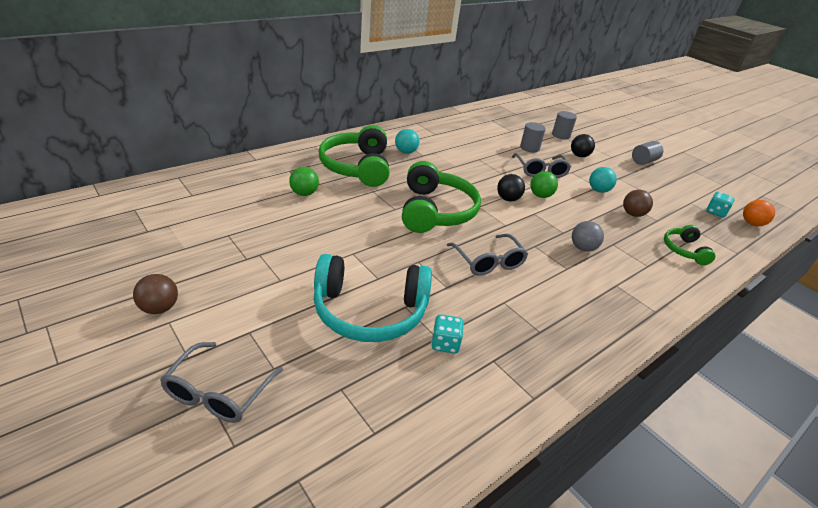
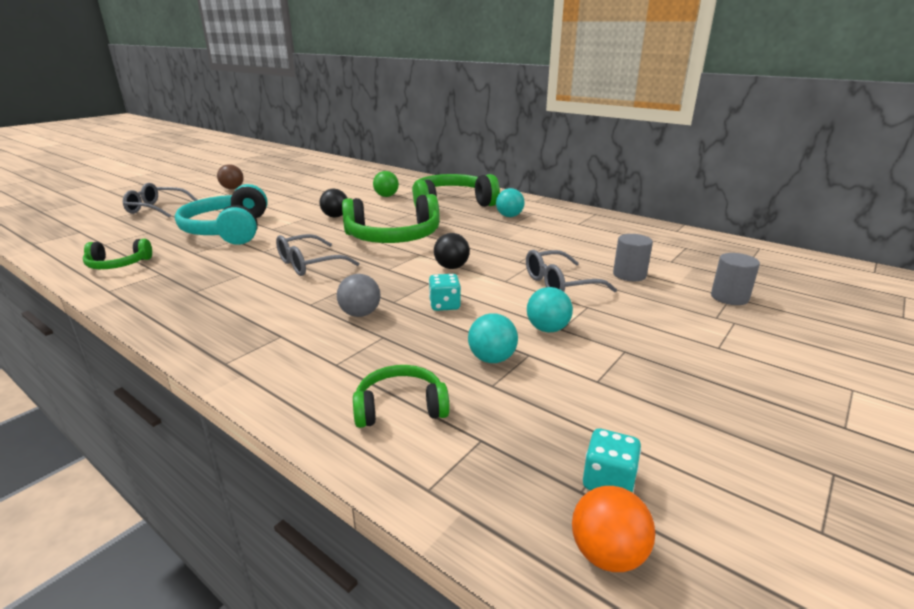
camera: 80 degrees right, 10 degrees down
turquoise dice [431,314,464,354] -> turquoise dice moved to [429,274,461,311]
green ball [530,171,558,198] -> none
black ball [571,134,595,157] -> black ball moved to [319,189,348,218]
brown ball [623,190,653,217] -> turquoise ball [468,313,518,363]
grey cylinder [632,141,663,165] -> none
none -> green headphones [83,239,152,269]

